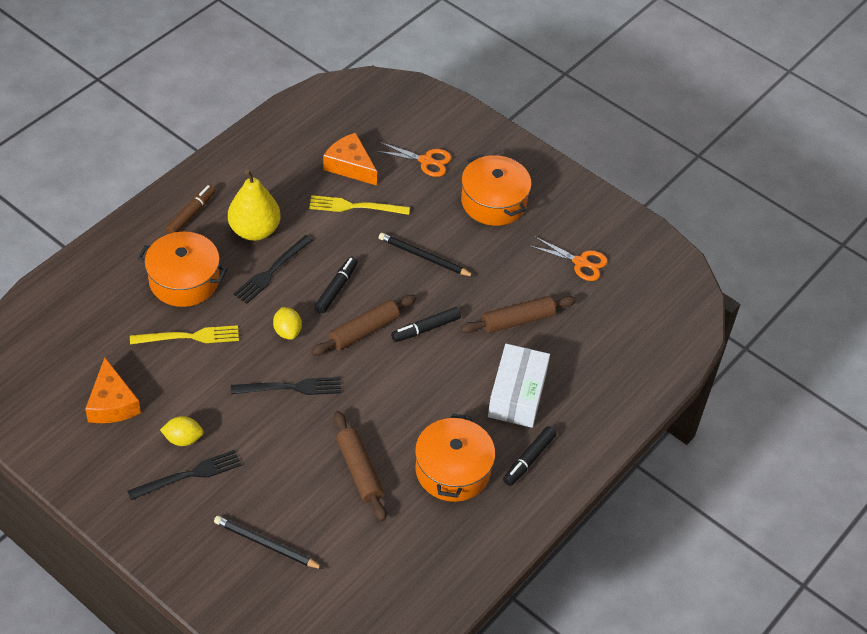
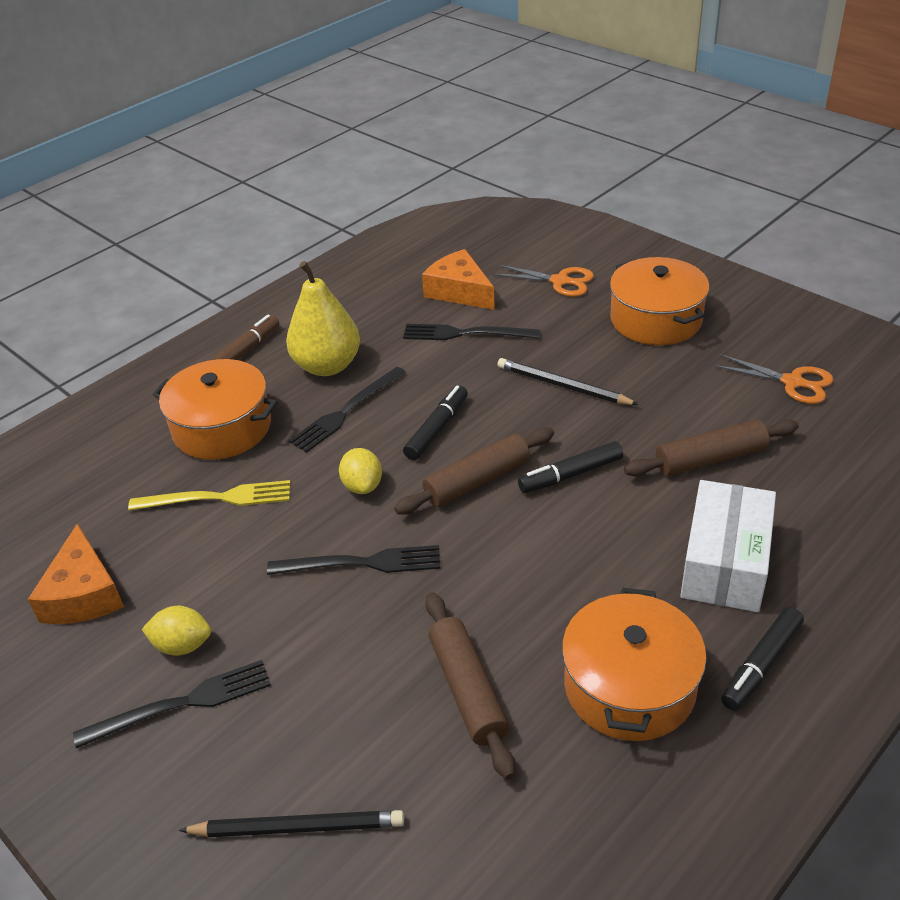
camera: 10 degrees right, 10 degrees down
black pencil [214,516,324,569] -> black pencil turned 150 degrees clockwise [179,810,404,837]
yellow fork [309,195,410,215] -> black fork [403,324,540,340]

